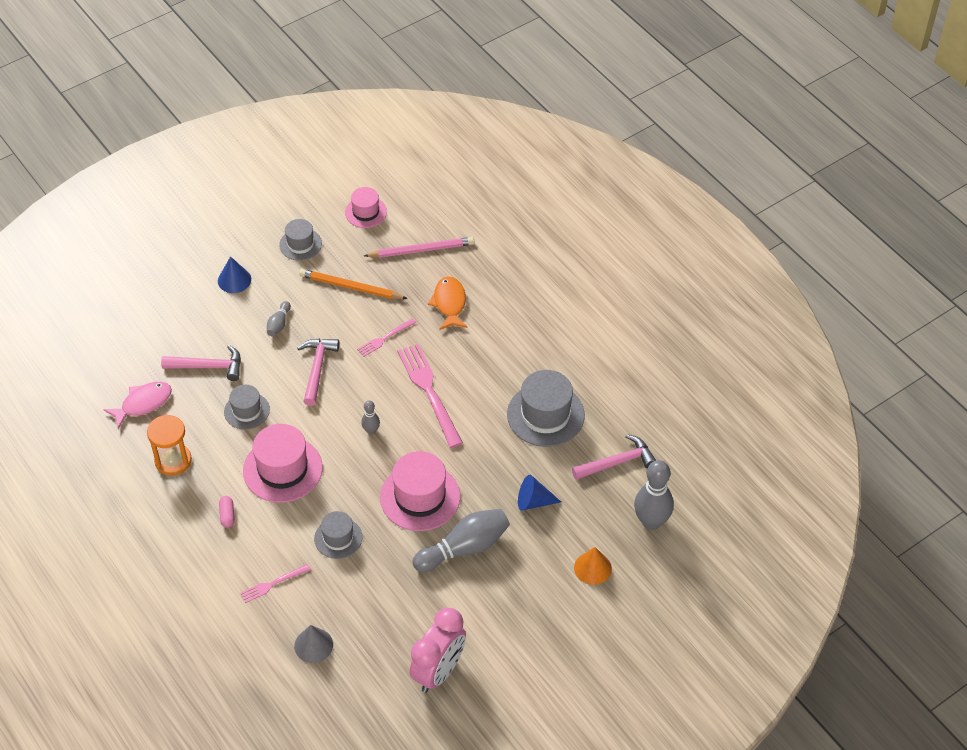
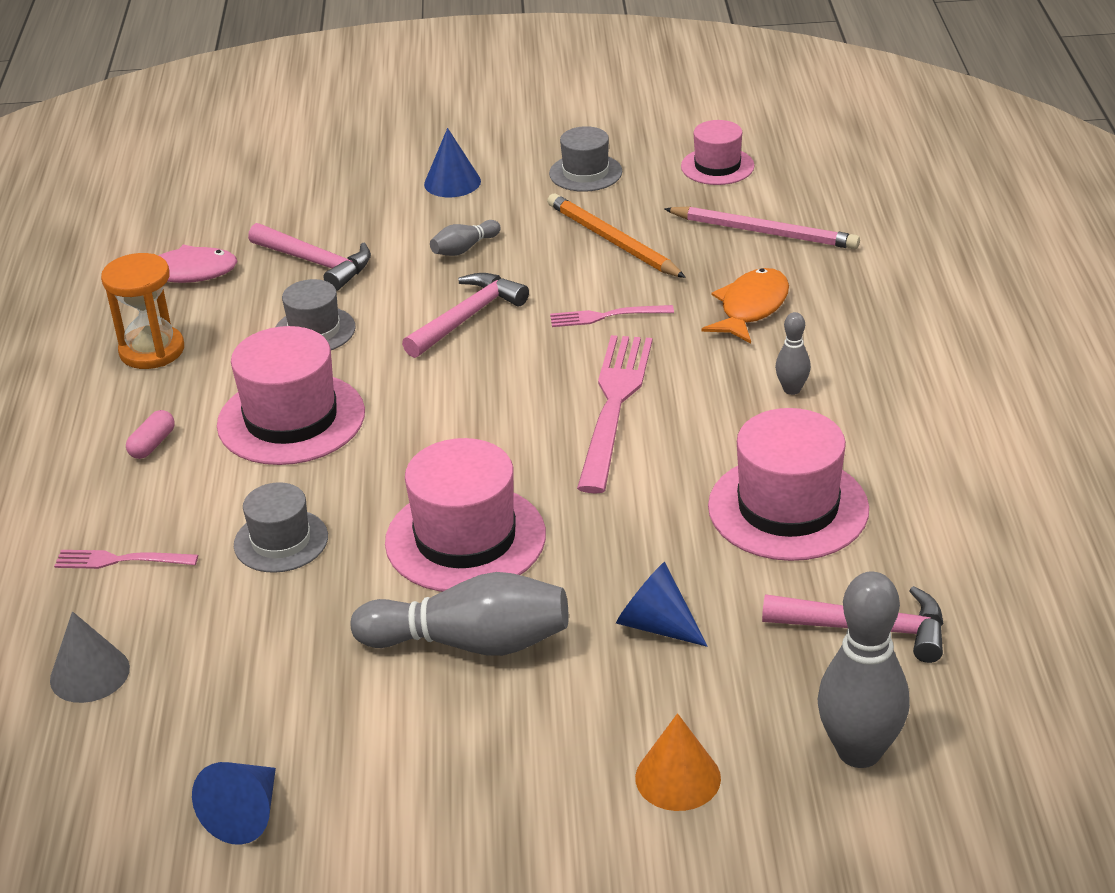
camera: 35 degrees right, 15 degrees down
grey bowling pin [361,400,380,435] -> grey bowling pin moved to [775,312,811,395]
pink clock [410,608,466,693] -> blue cone [192,762,276,845]
grey hat [507,370,585,447] -> pink hat [708,408,869,561]

